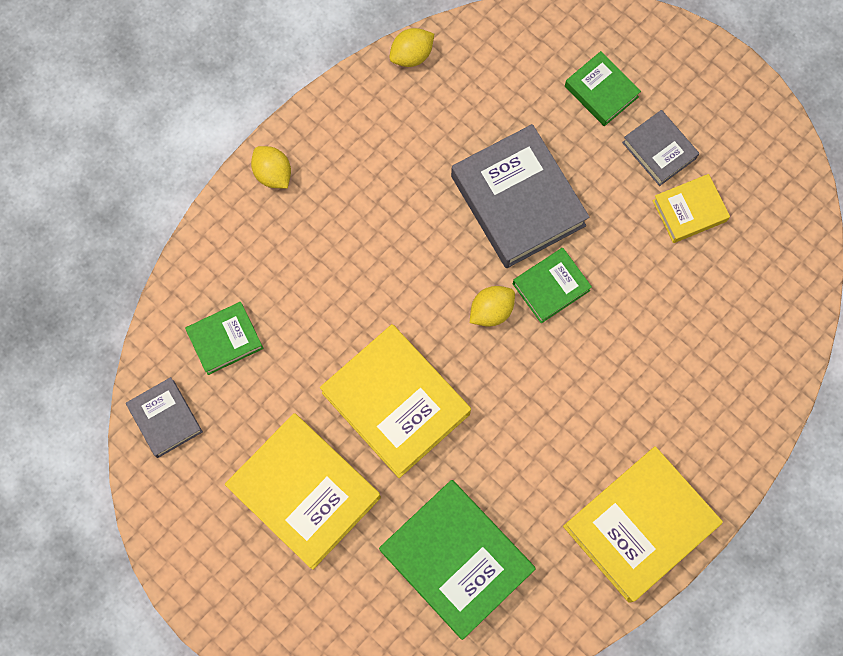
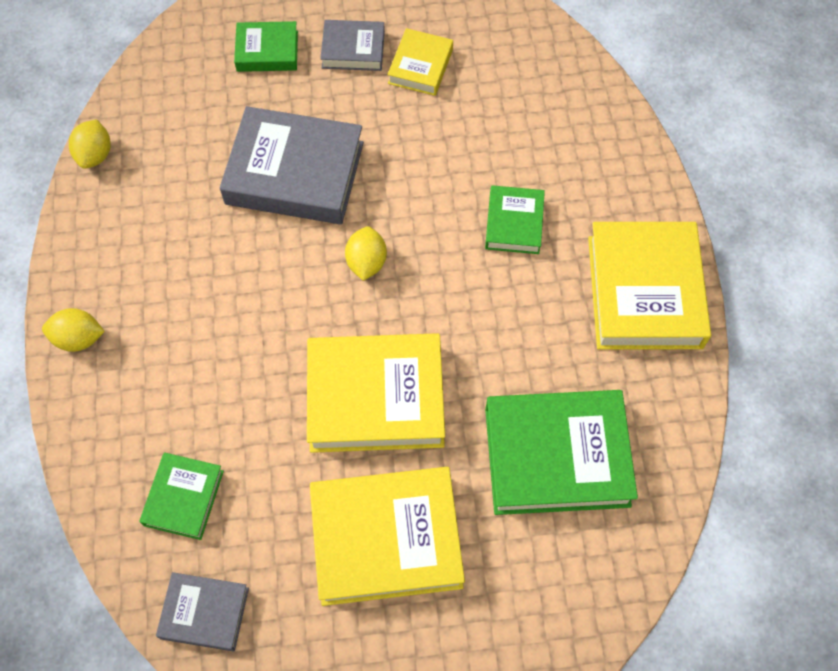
camera: 50 degrees left, 10 degrees down
green book [513,248,592,323] -> green book moved to [485,185,545,254]

